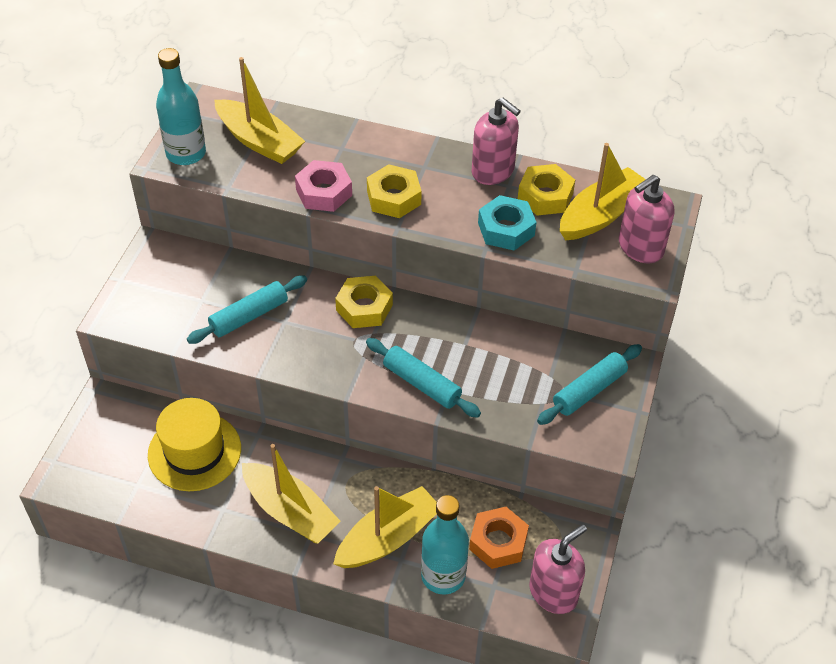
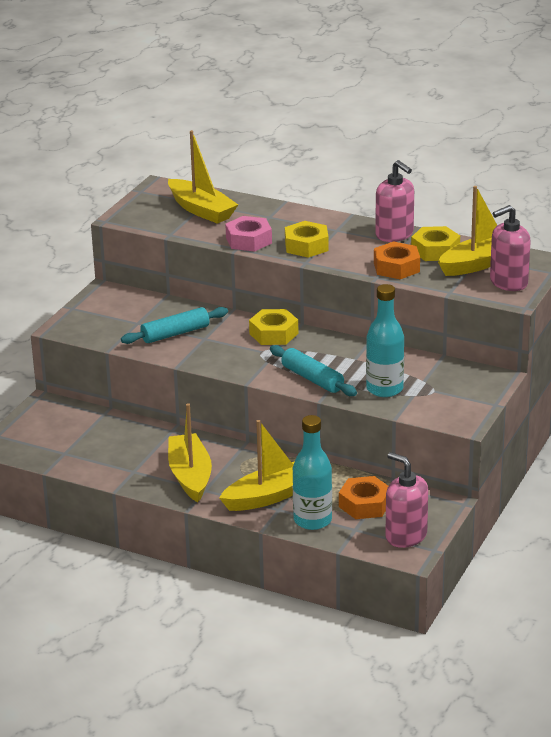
camera: 10 degrees right, 20 degrees down
yellow hat [148,398,241,491] -> none
turquoise bottle [156,48,206,165] -> turquoise bottle moved to [366,284,404,397]
yellow boat [242,444,341,544] -> yellow boat turned 150 degrees counterclockwise [168,403,212,502]
turquoise nut [478,195,536,251] -> orange nut [374,241,420,279]
pink soap dispenser [529,524,587,614] -> pink soap dispenser turned 105 degrees counterclockwise [385,452,428,548]
turquoise rolling pin [537,344,642,425] -> none

